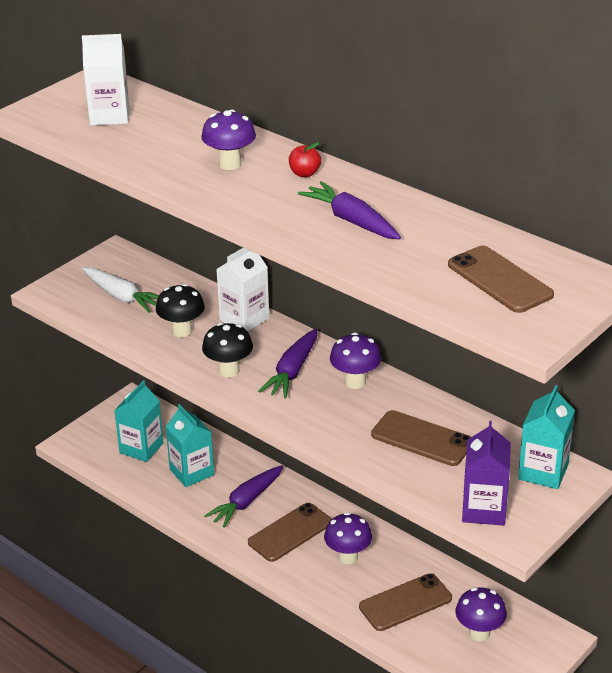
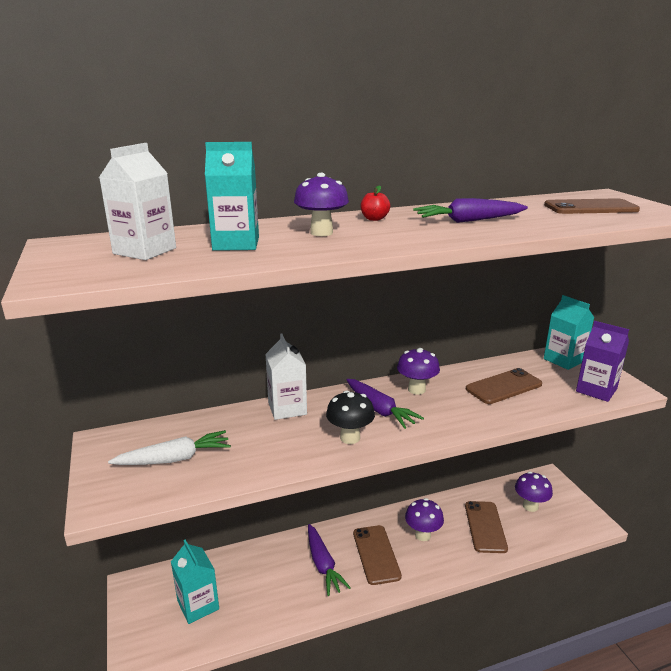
camera: 60 degrees left, 10 degrees down
black mushroom [156,284,205,337] -> none
turquoise carton [165,404,214,487] -> turquoise carton moved to [205,142,259,251]

